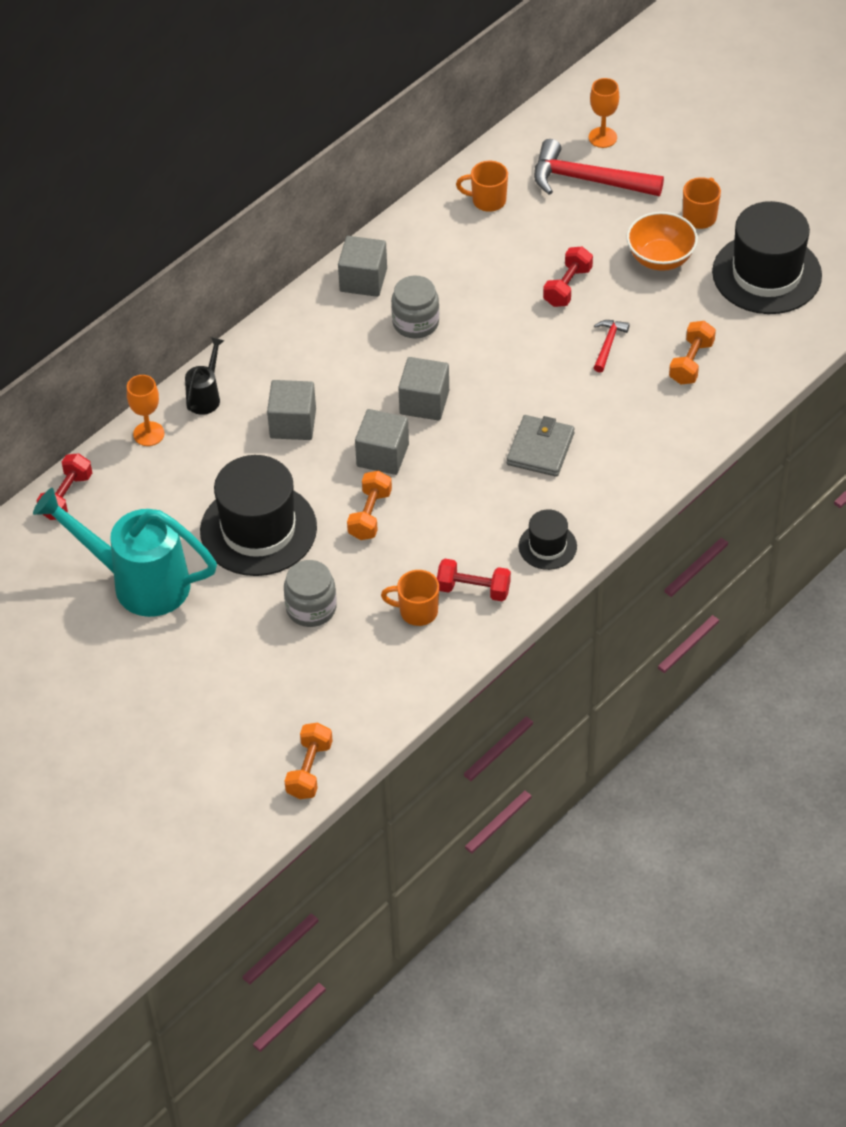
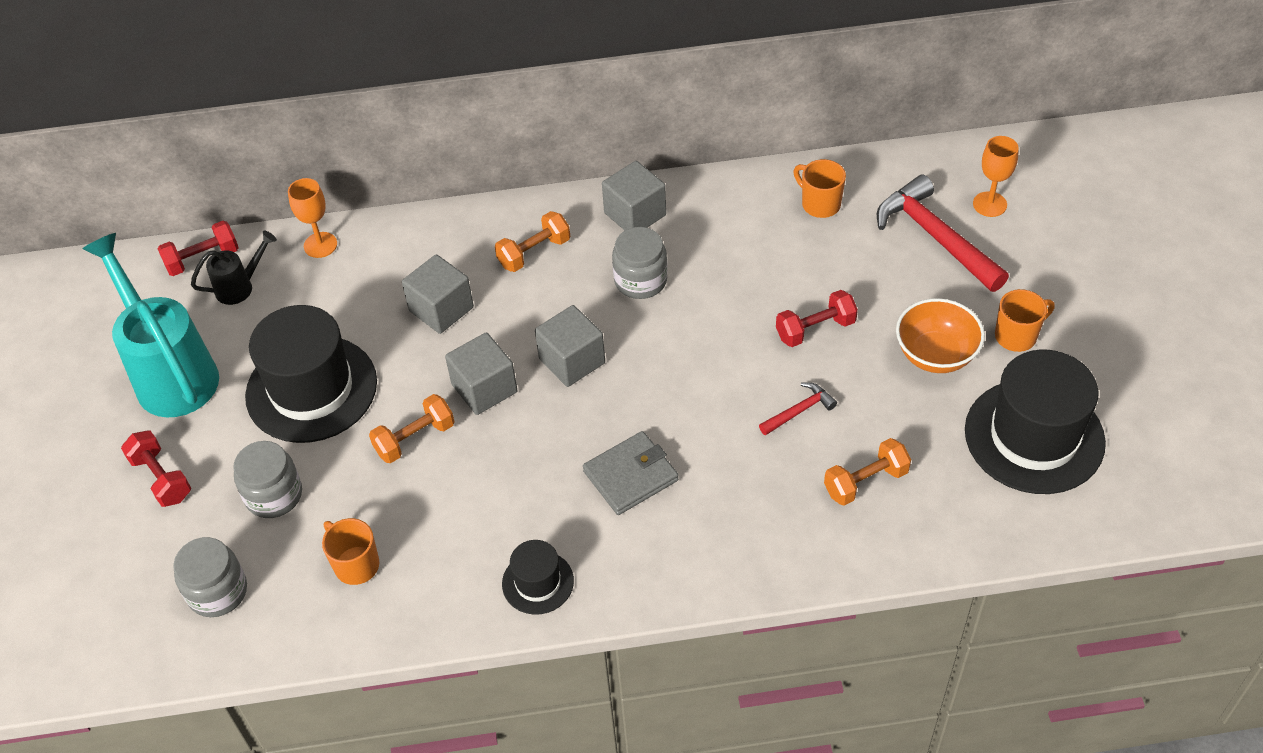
camera: 40 degrees right, 0 degrees up
black watering can [185,337,224,415] -> black watering can moved to [191,231,277,305]
orange dumbbell [284,723,333,799] -> orange dumbbell moved to [495,211,570,272]
red dumbbell [437,559,511,602] -> red dumbbell moved to [121,431,191,507]
none -> grey jar [173,537,247,617]

